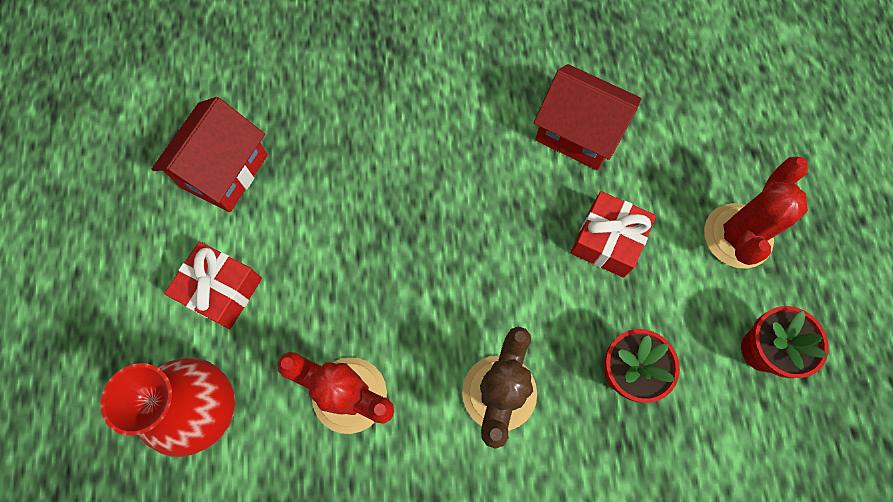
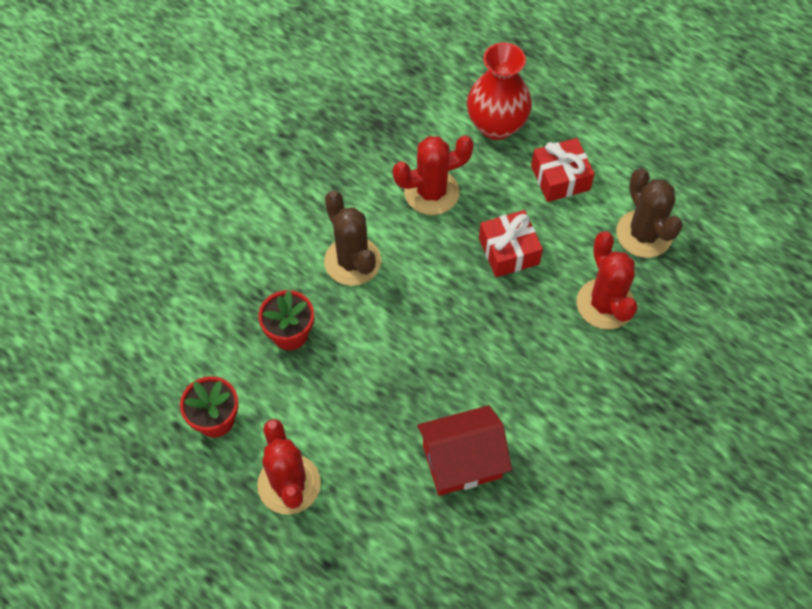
camera: 135 degrees right, 10 degrees down
red house [152,97,268,212] -> brown cactus [616,168,683,258]
red gift [571,191,656,278] -> red gift moved to [479,210,543,277]
none -> red cactus [577,231,638,330]

